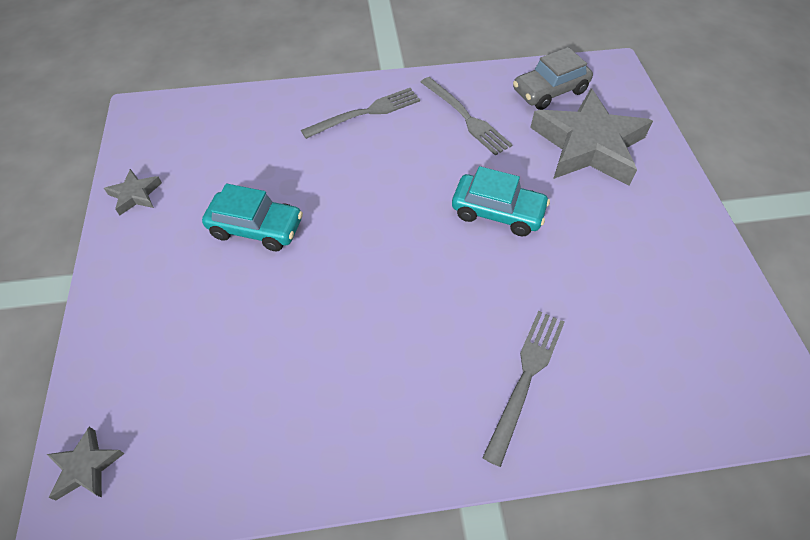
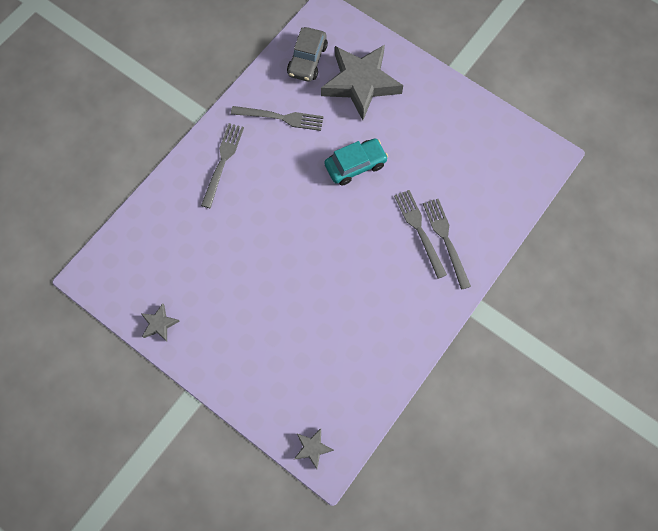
camera: 45 degrees left, 15 degrees up
turquoise car [202,184,303,251] -> none
none -> grey fork [394,190,447,279]

